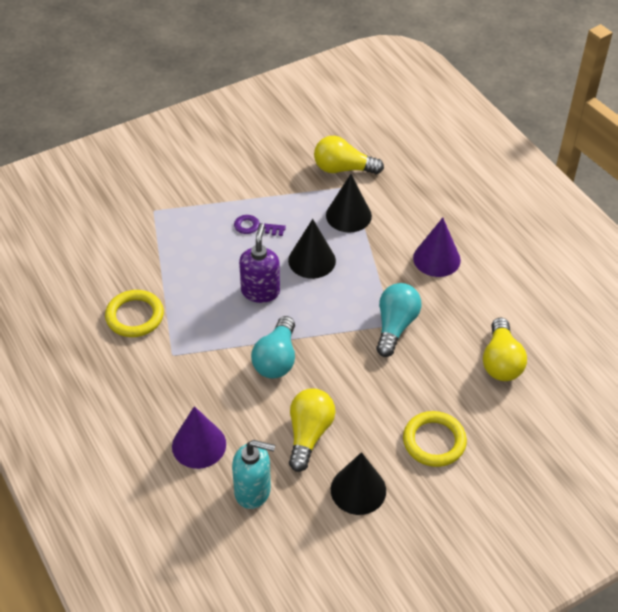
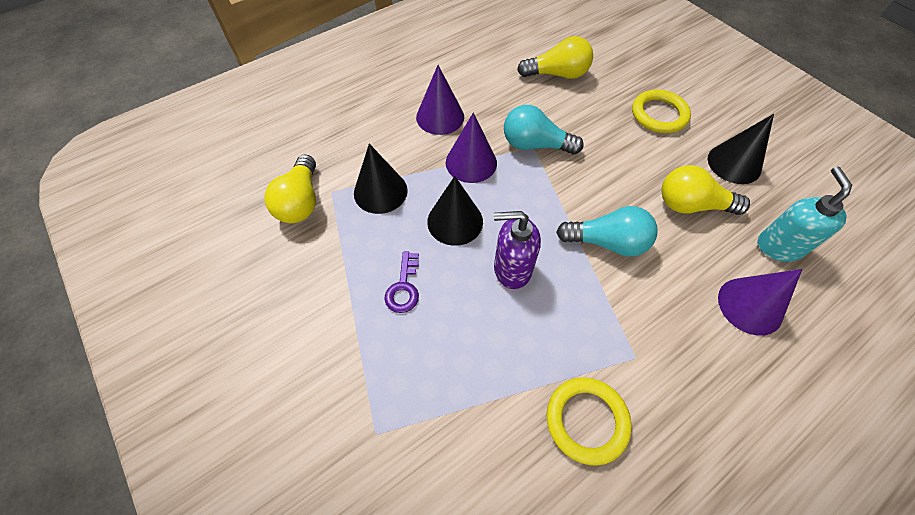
camera: 95 degrees left, 10 degrees up
none -> purple cone [446,113,497,183]

